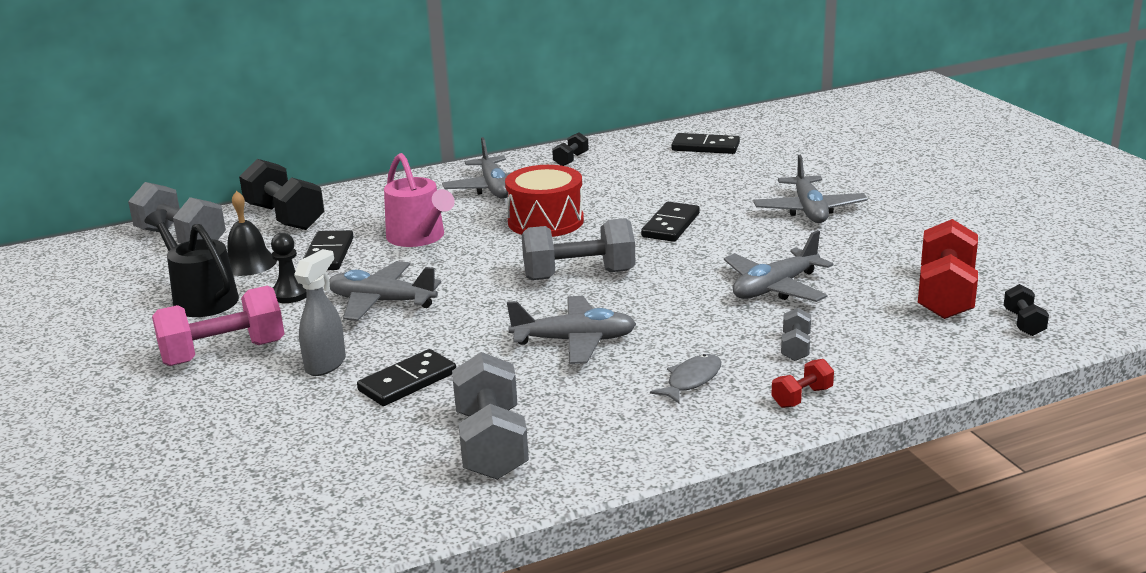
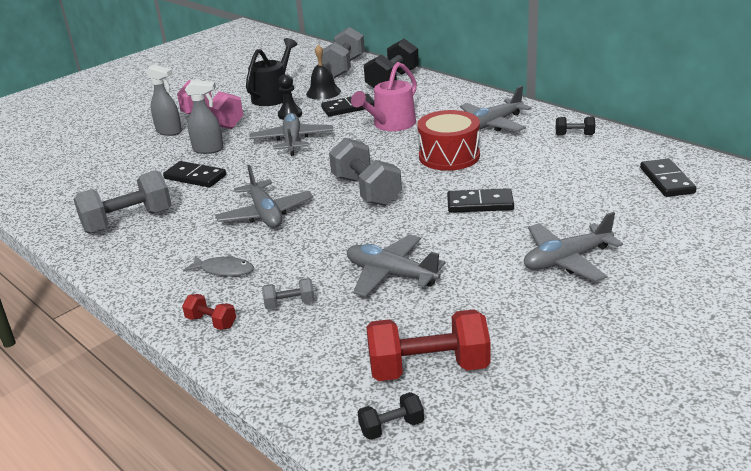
camera: 70 degrees right, 5 degrees up
none -> grey spray bottle [146,64,182,136]

